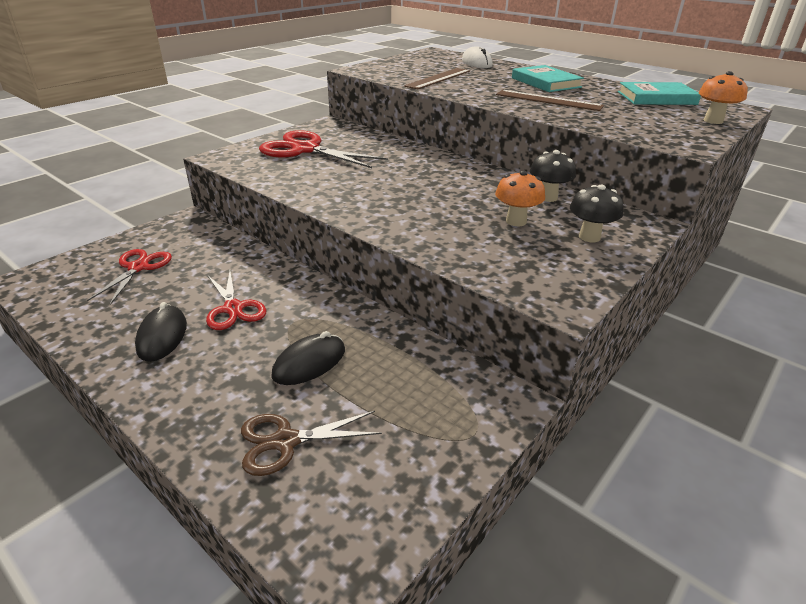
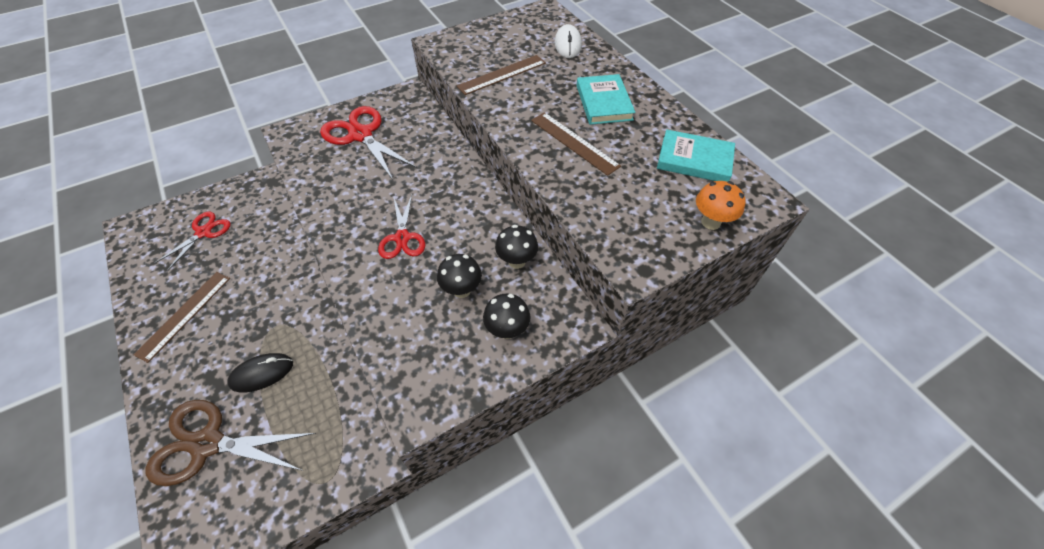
camera: 20 degrees right, 20 degrees up
black mouse [135,302,187,362] -> brown ruler [133,272,230,363]
red scissors [206,271,266,330] -> red scissors moved to [378,195,425,259]
brown scissors [241,411,382,476] -> brown scissors [146,400,316,486], size x1.61
orange mushroom [495,171,545,226] -> black mushroom [437,254,482,298]

